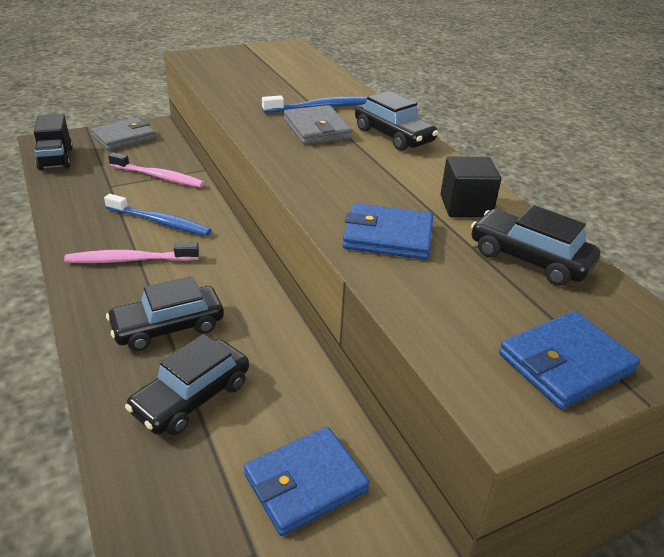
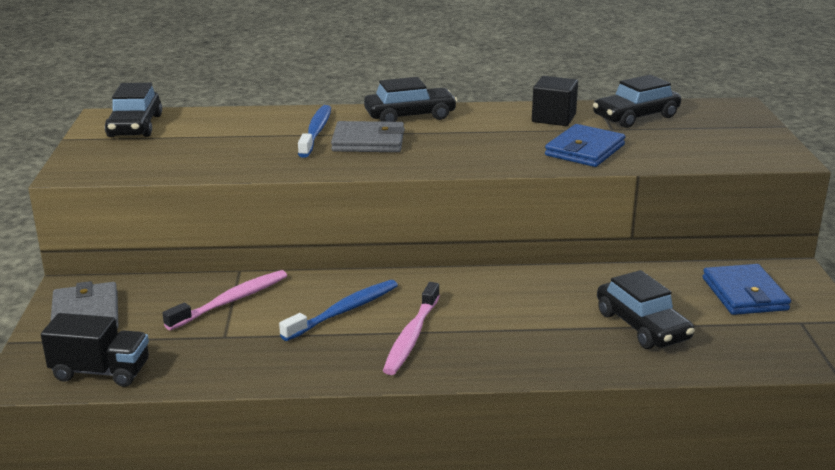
camera: 65 degrees left, 10 degrees down
black car [106,276,224,351] -> black car moved to [105,83,162,137]
blue wallet [499,311,640,409] -> none

